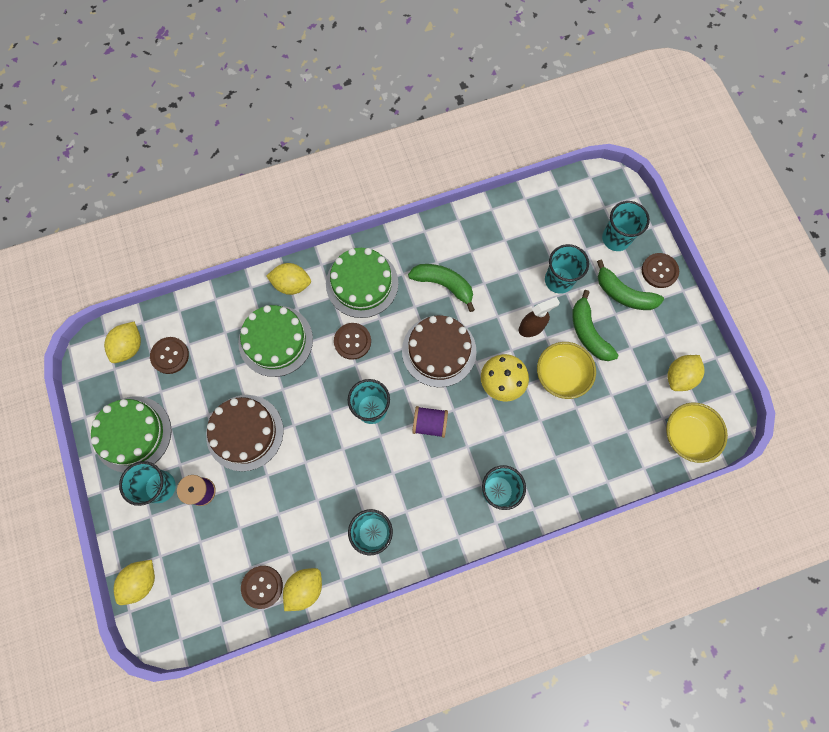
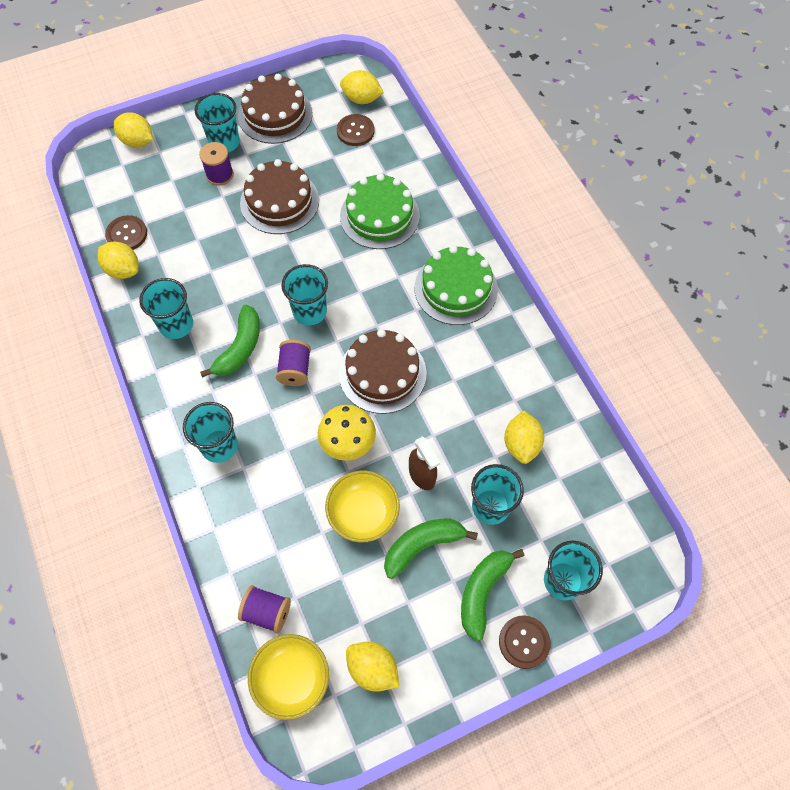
camera: 85 degrees right, 10 degrees down
green cake [91,396,172,472] -> brown cake [238,74,313,144]
yellow lemon [266,263,311,295] -> yellow lemon moved to [504,410,544,464]
brown button [334,323,371,360] -> none
green banana [408,264,475,312] -> green banana moved to [200,305,260,378]
none -> purple spool [238,585,291,633]

